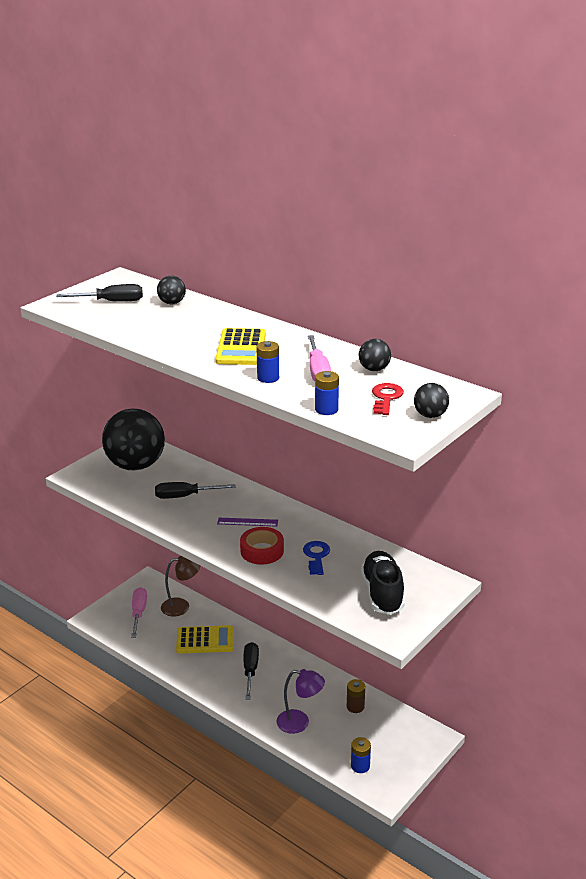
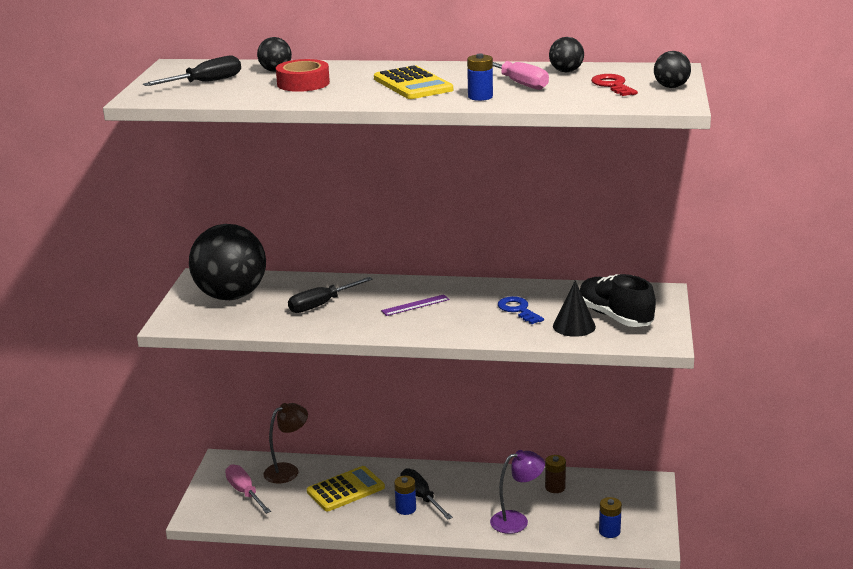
camera: 30 degrees left, 5 degrees down
red tape [240,527,284,565] -> red tape moved to [276,59,330,92]
blue battery [315,371,339,415] -> blue battery moved to [394,476,416,515]
none -> black cone [553,280,596,337]

